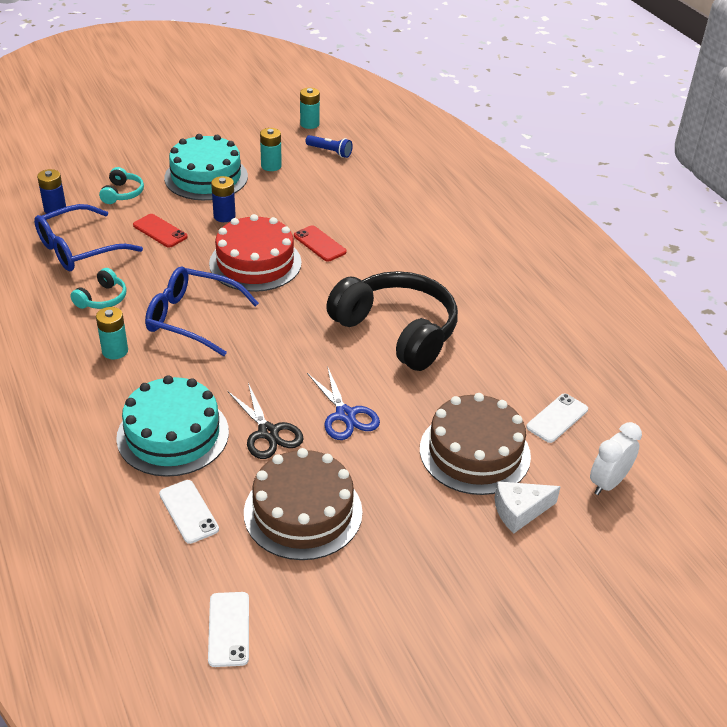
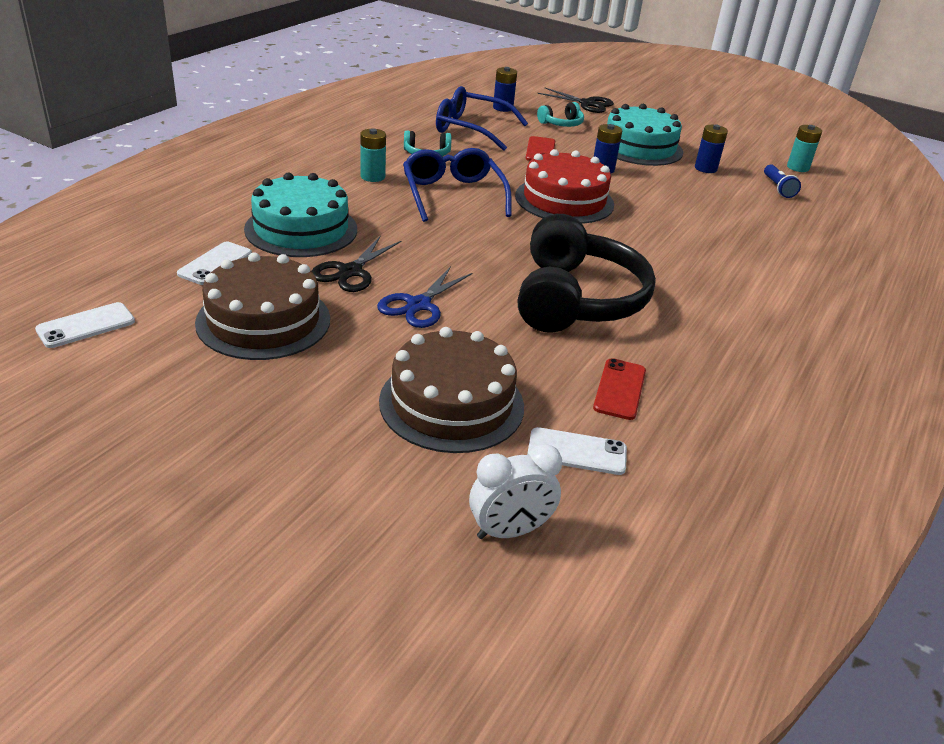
camera: 55 degrees right, 5 degrees down
turquoise battery [260,128,282,171] -> blue battery [695,124,728,173]
red phone [294,225,347,262] -> red phone moved to [593,358,646,420]
white cheese [494,481,561,533] -> none
white clock [590,422,642,495] -> white clock turned 150 degrees clockwise [469,444,562,539]
none -> black scissors [538,87,614,113]

